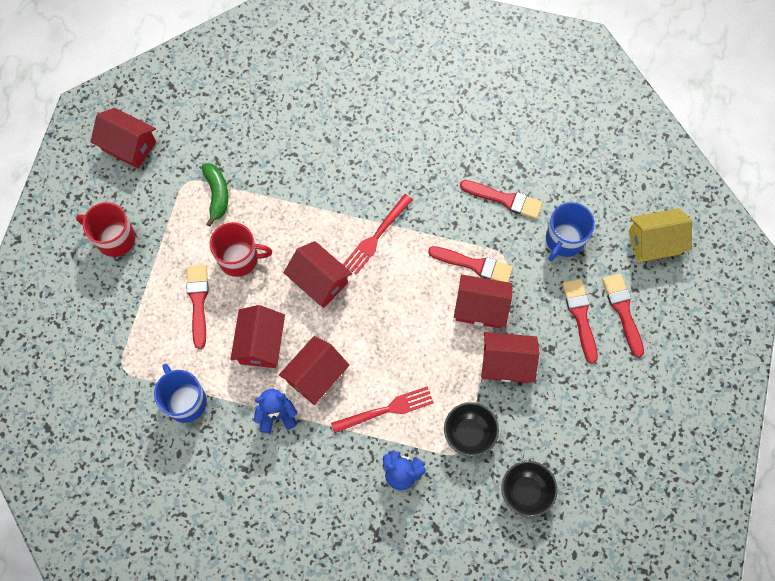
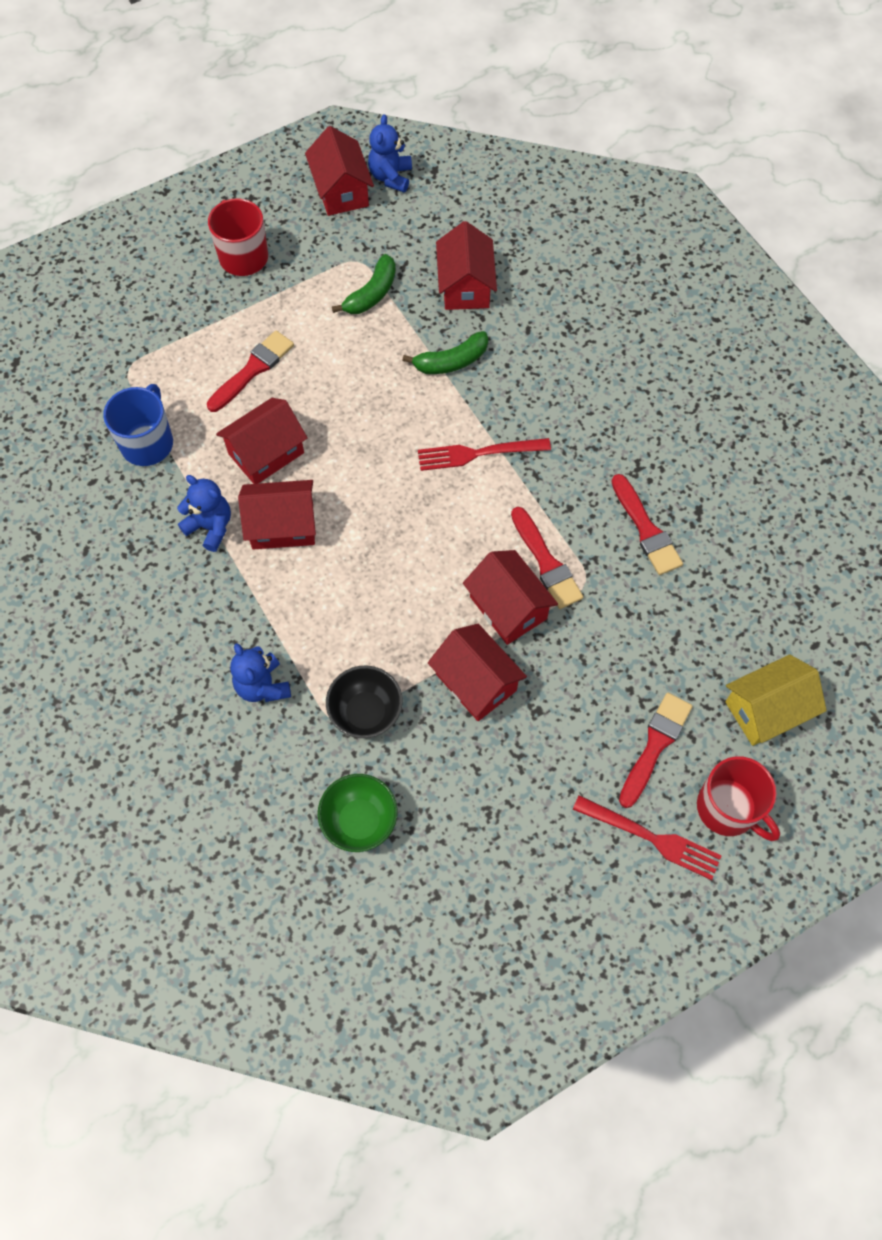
camera: 45 degrees right, 5 degrees down
red mug [210,222,272,277] -> red mug moved to [697,756,780,841]
red house [283,241,352,308] -> red house moved to [436,221,497,310]
red fork [331,386,434,434] -> red fork moved to [573,795,722,880]
black bowl [501,461,558,517] -> green bowl [318,774,398,852]
blue mug [546,202,595,261] -> none
red brush [562,279,598,364] -> none
yellow house [629,208,692,262] -> yellow house turned 60 degrees counterclockwise [725,654,827,746]
none -> blue teddy bear [368,114,412,192]
none -> green banana [402,331,488,374]

